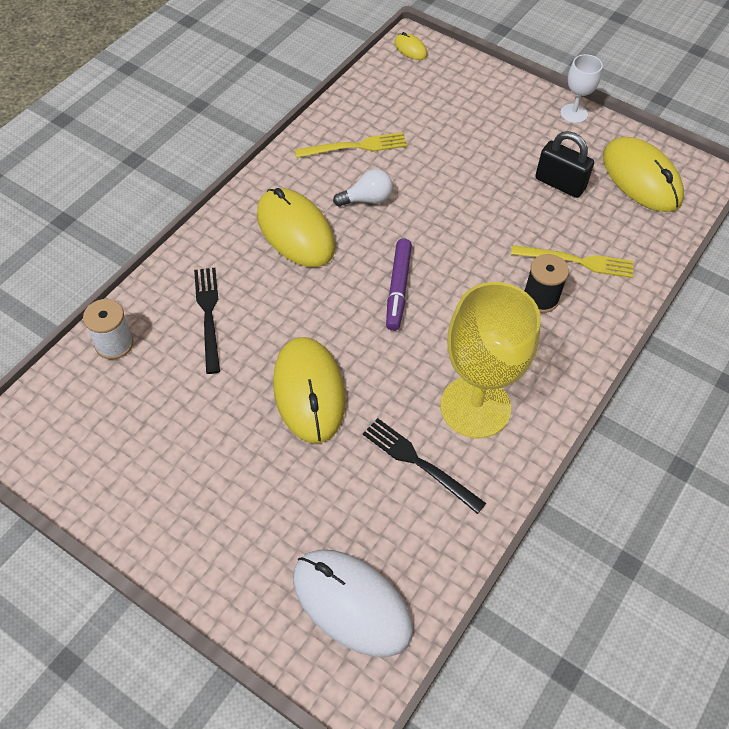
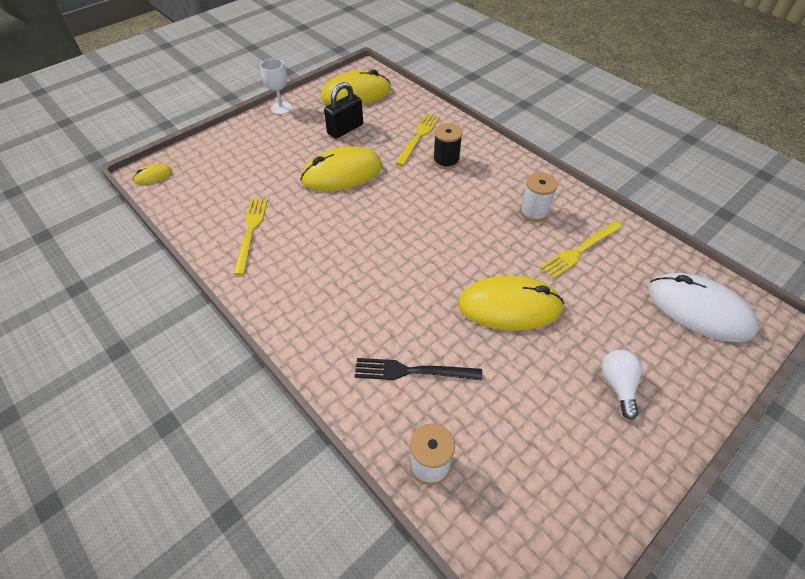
camera: 75 degrees left, 5 degrees down
yellow mouse [257,188,335,267] -> yellow mouse moved to [300,146,382,192]
white mouse [293,550,413,657] -> white mouse turned 75 degrees clockwise [648,273,758,342]
white light bulb [333,169,393,207] -> white light bulb moved to [601,350,642,420]
black fork [363,418,486,514] -> yellow fork [540,221,623,279]
purple marker [386,238,412,331] -> none
yellow goblet [441,282,541,439] -> white spool [520,173,558,222]

